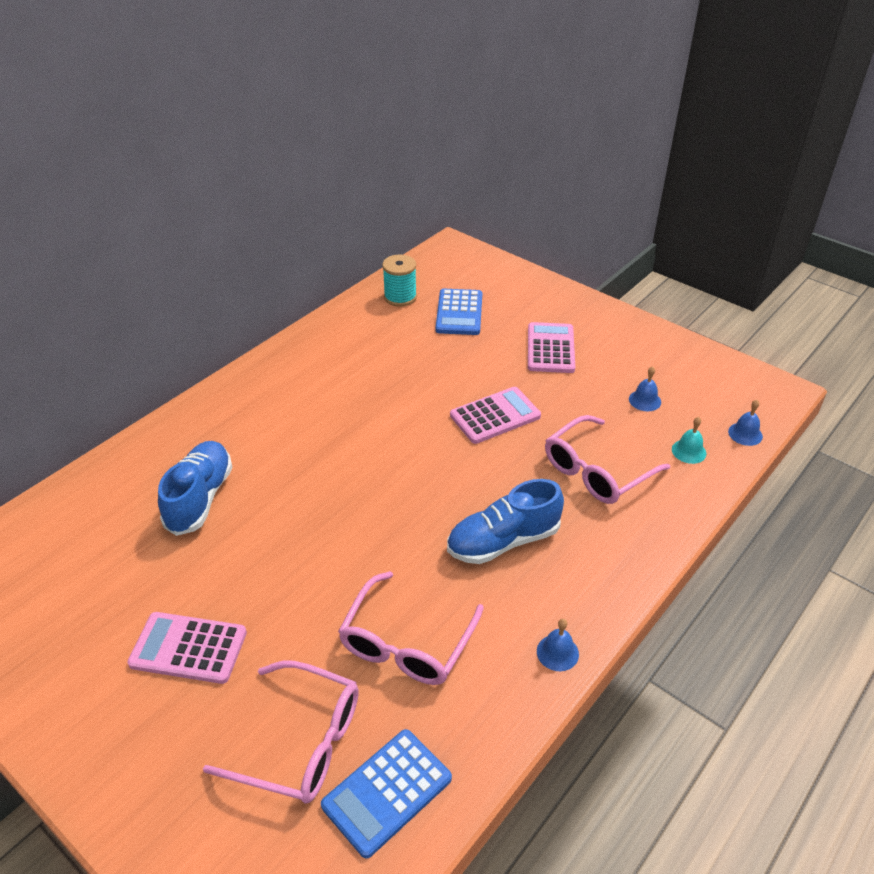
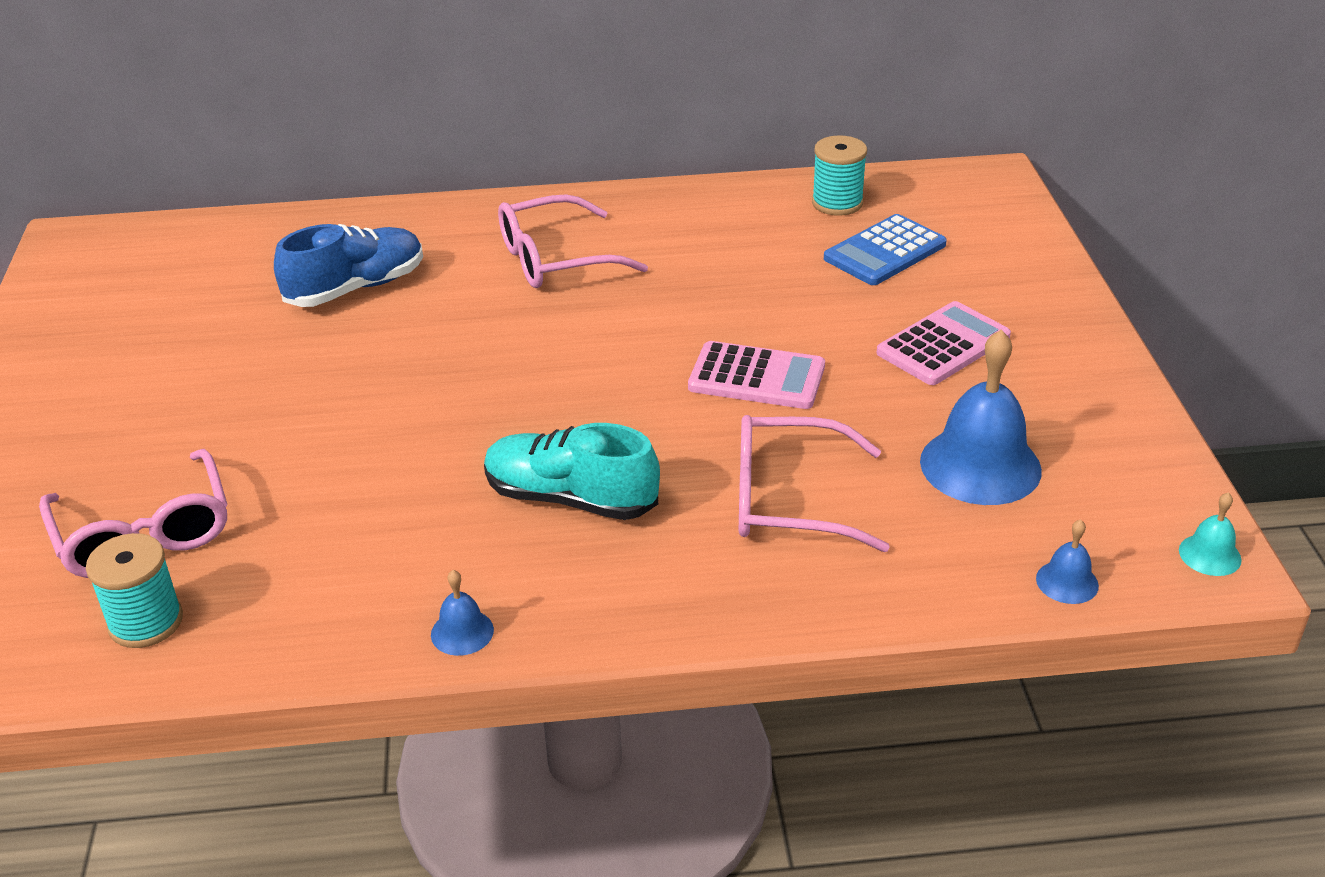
camera: 45 degrees right, 5 degrees down
pink calculator [127,612,247,684] -> none
blue calculator [321,729,452,859] -> turquoise spool [86,533,183,648]
pink glasses [338,571,484,685] -> pink glasses moved to [498,194,648,288]
blue shoe [447,479,564,564] -> turquoise shoe [484,423,660,520]
blue bell [629,366,661,411] -> blue bell [920,330,1042,505], size x2.15
turquoise bell [672,417,706,464] -> turquoise bell moved to [1179,492,1242,576]

